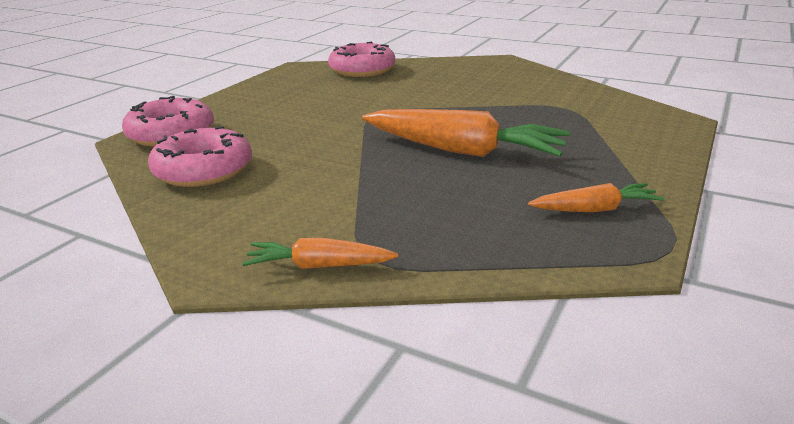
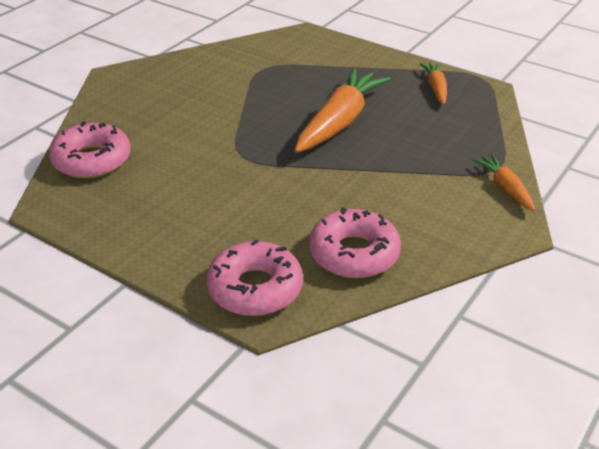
camera: 85 degrees left, 10 degrees up
orange carrot [242,238,398,269] -> orange carrot turned 150 degrees clockwise [473,154,535,211]

